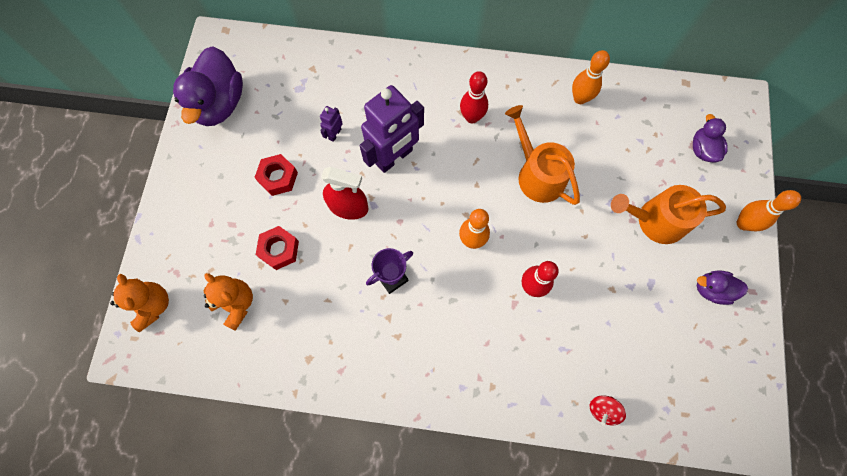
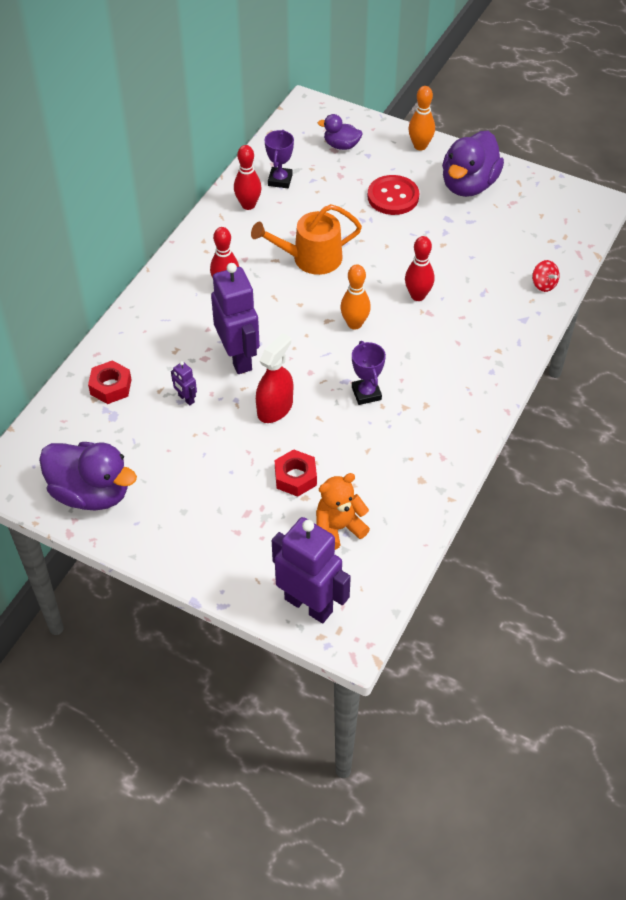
camera: 70 degrees left, 20 degrees down
orange teddy bear [110,274,169,332] -> purple robot [272,517,351,623]
red nut [254,154,298,196] -> red nut moved to [88,360,132,404]
orange bowling pin [572,50,610,104] -> red bowling pin [234,145,261,210]
orange watering can [611,185,726,244] -> red button [368,175,419,215]
purple duck [696,270,748,305] -> purple duck [442,131,504,197], size x1.90
none -> purple trophy [265,130,294,188]

